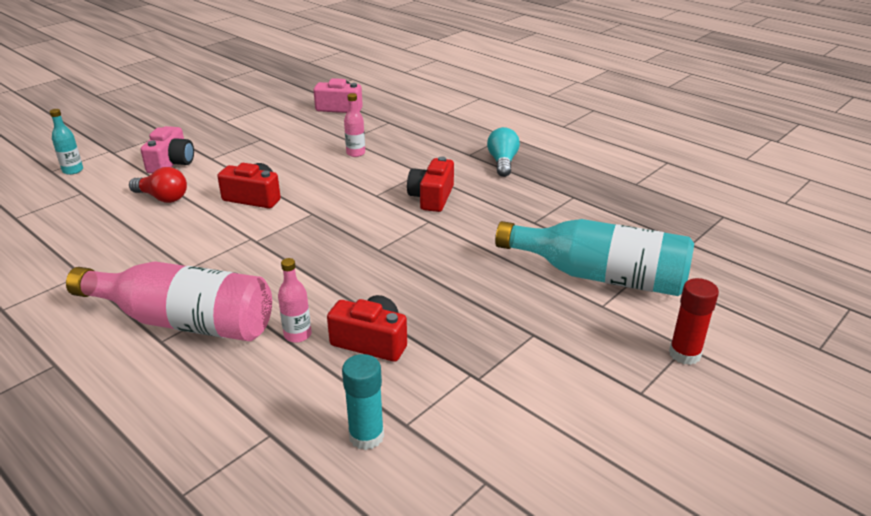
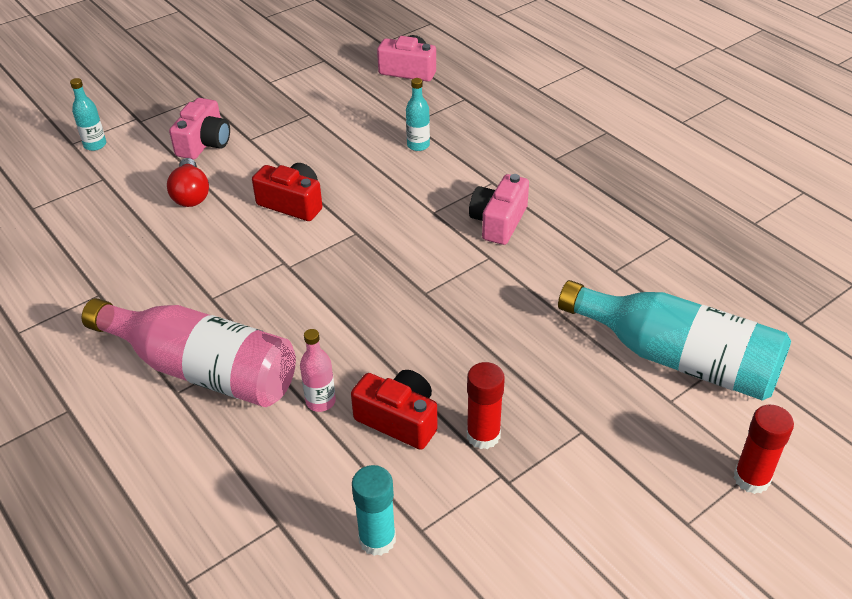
camera: 10 degrees right, 10 degrees up
red light bulb [129,167,187,203] -> red light bulb turned 45 degrees clockwise [167,158,209,207]
pink bottle [344,93,365,157] -> turquoise bottle [406,78,430,151]
red camera [407,156,454,212] -> pink camera [469,174,529,245]
turquoise light bulb [487,127,520,177] -> none
none -> red glue stick [467,362,505,449]

